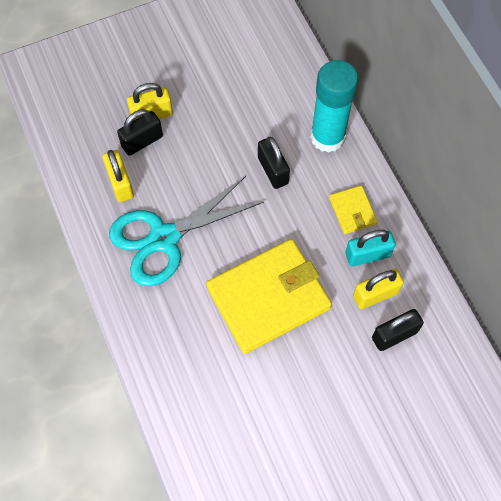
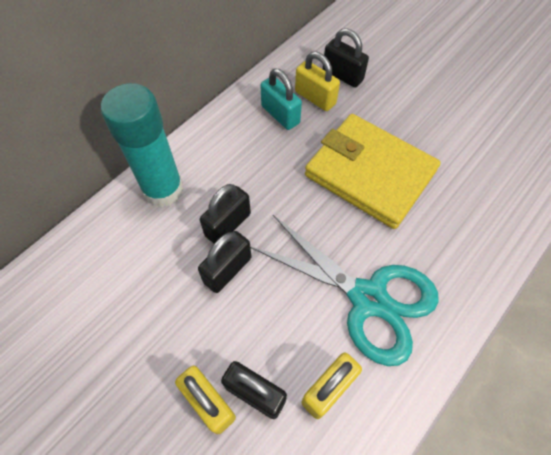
camera: 115 degrees left, 5 degrees down
yellow wallet [329,185,378,234] -> none
none -> black padlock [198,231,252,293]

